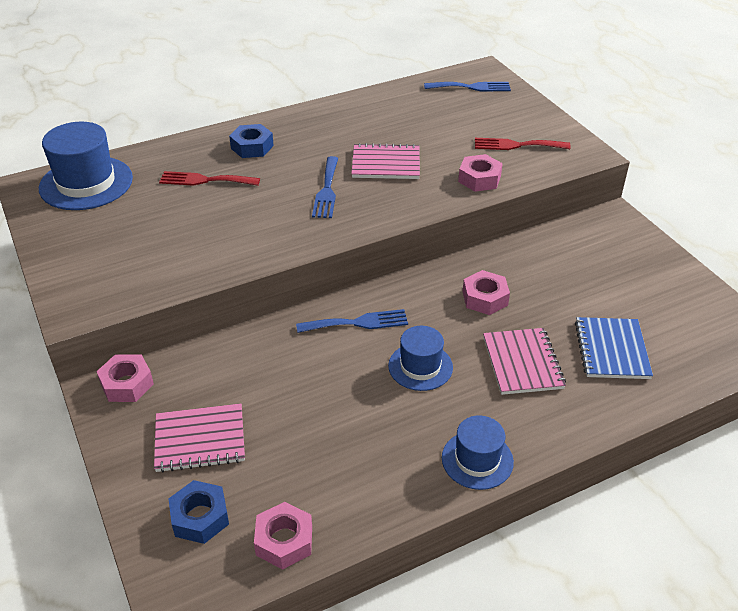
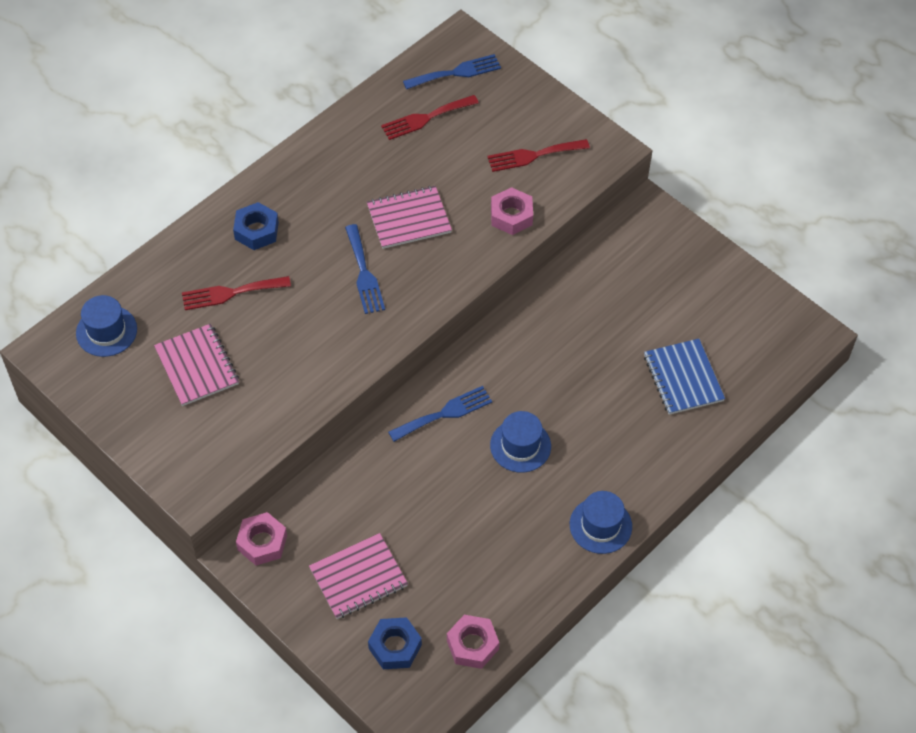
camera: 20 degrees left, 15 degrees up
blue hat [39,122,133,210] -> blue hat [76,295,137,357], size x0.61
pink nut [463,270,510,315] -> none
pink notebook [483,328,566,395] -> pink notebook moved to [154,324,239,406]
none -> red fork [381,95,479,140]

